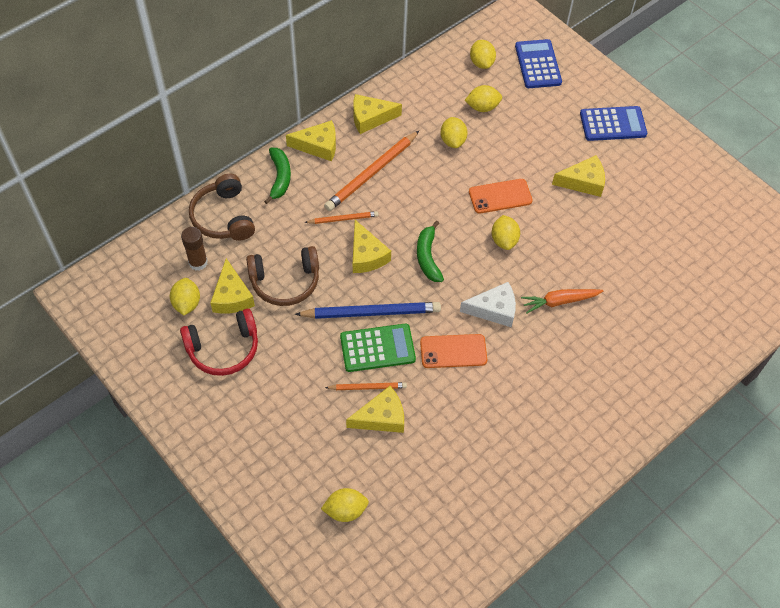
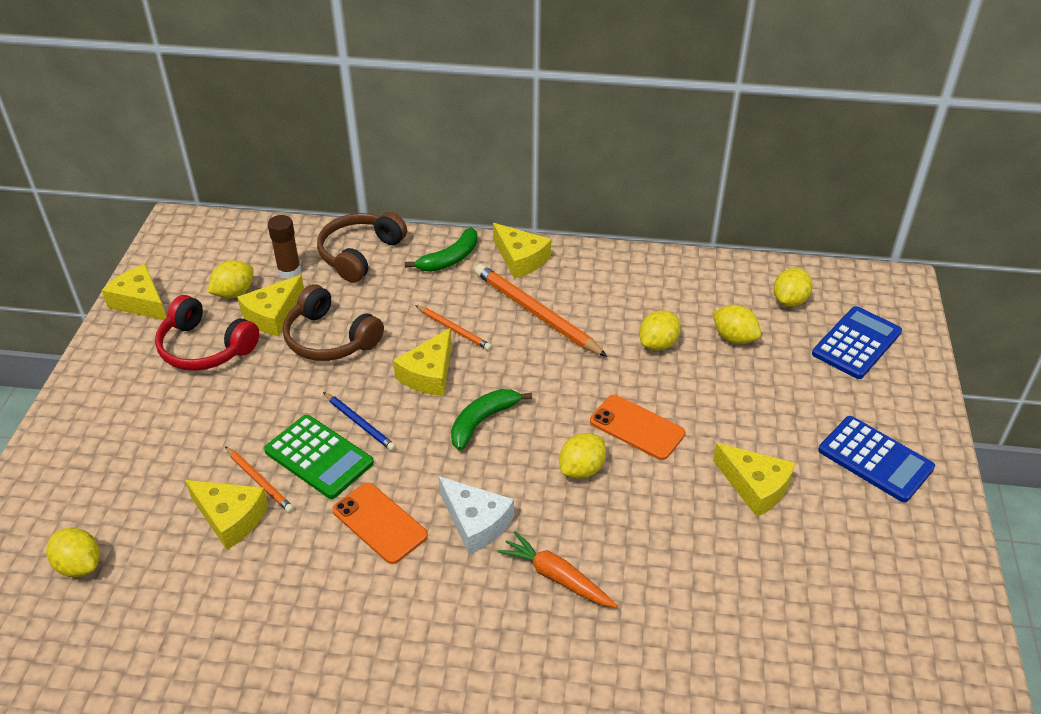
camera: 50 degrees right, 15 degrees down
blue pencil [295,302,441,319] -> blue pencil [323,392,396,451], size x0.54
orange pencil [324,131,419,211] -> orange pencil turned 45 degrees clockwise [475,264,608,357]
yellow cheese [353,94,402,134] -> yellow cheese moved to [101,264,166,320]

